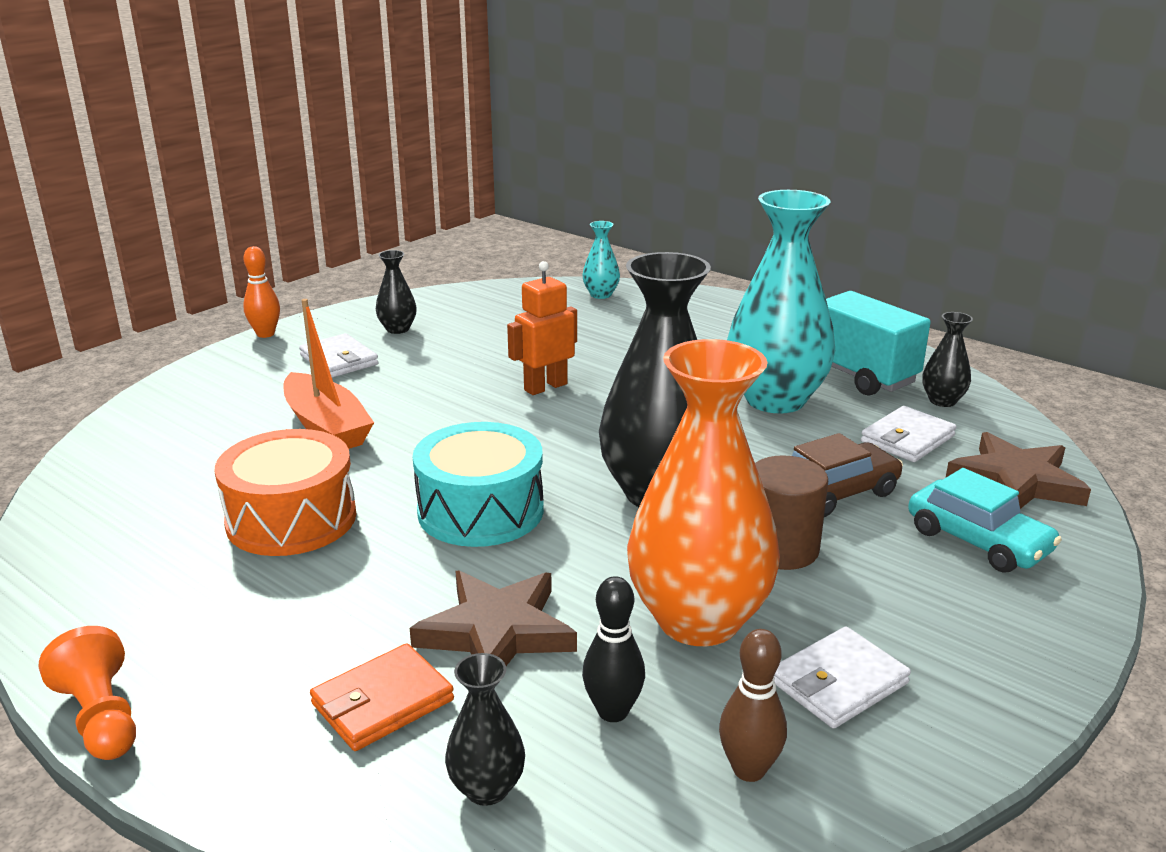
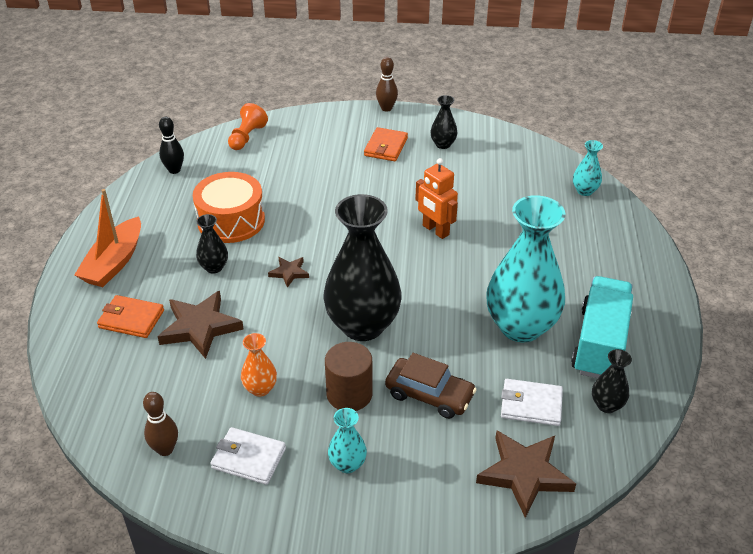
camera: 55 degrees right, 15 degrees up
orange pawn [39,626,136,760] -> orange pawn moved to [228,103,268,150]
orange bowling pin [243,246,280,338] -> brown bowling pin [376,57,398,112]
orange boat [284,299,374,449] -> orange boat moved to [74,189,141,287]
white wallet [299,333,379,378] -> orange wallet [364,127,408,161]
turquoise drum [413,422,544,547] -> brown star [268,257,309,288]
black vase [445,653,525,806] -> black vase moved to [196,214,228,273]
orange robot [507,261,577,395] -> orange robot turned 150 degrees counterclockwise [415,158,458,239]
black bowling pin [582,576,645,722] -> black bowling pin moved to [159,117,184,174]
orange vase [627,339,780,646] -> orange vase [241,333,277,397], size x0.44
turquoise car [908,468,1062,573] -> none
none -> turquoise vase [328,408,367,473]

